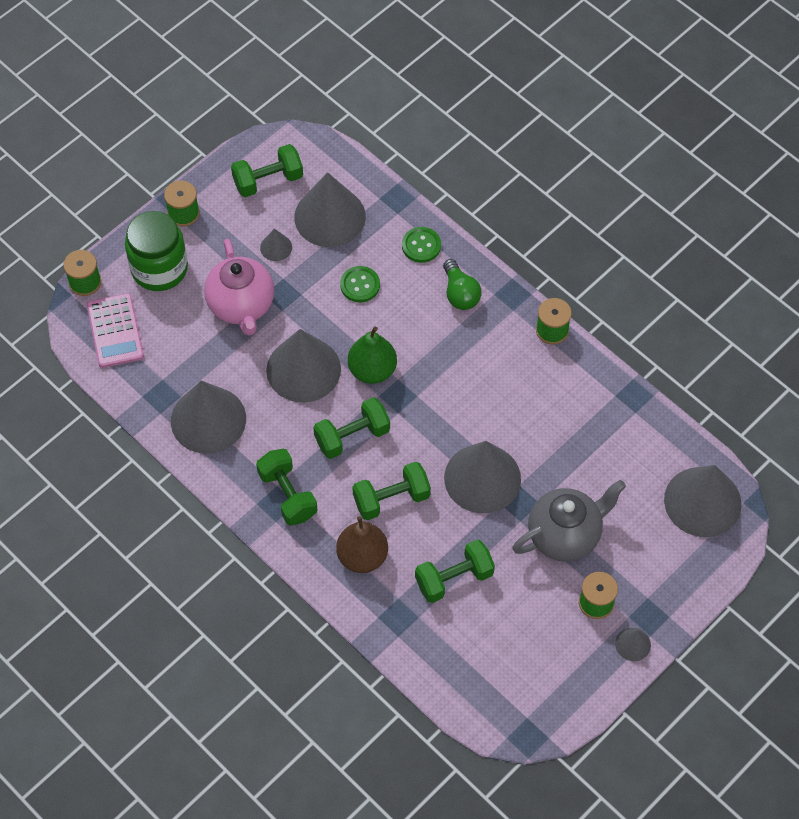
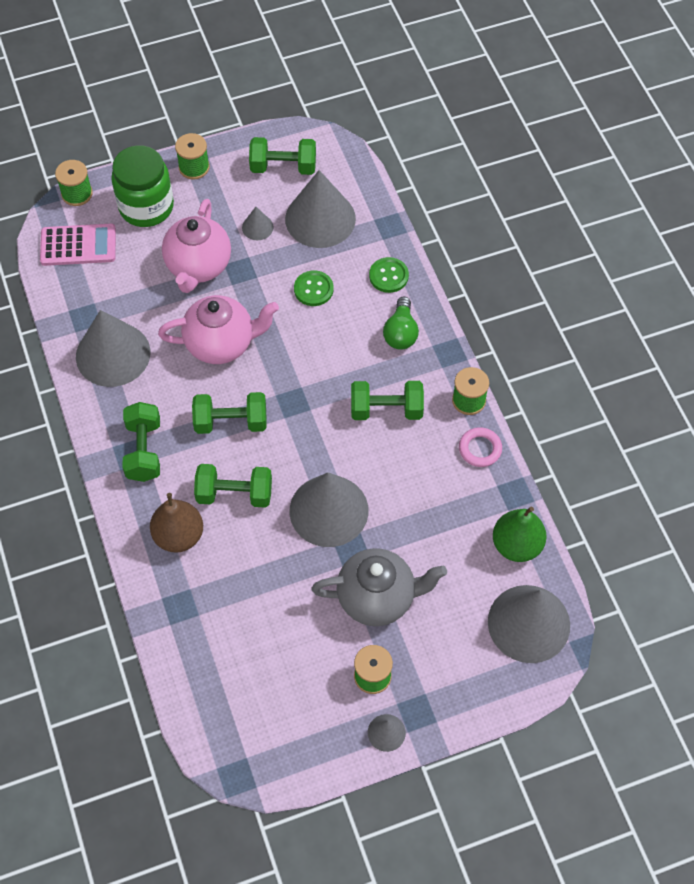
camera: 25 degrees right, 0 degrees up
pink calculator [87,293,144,368] -> pink calculator turned 105 degrees counterclockwise [40,223,116,266]
grey cone [266,329,341,403] -> pink teapot [158,295,279,364]
green pear [348,327,397,384] -> green pear moved to [493,507,547,562]
green dumbbell [415,540,495,603] -> green dumbbell moved to [351,381,424,420]
none -> pink ring [459,427,502,467]

